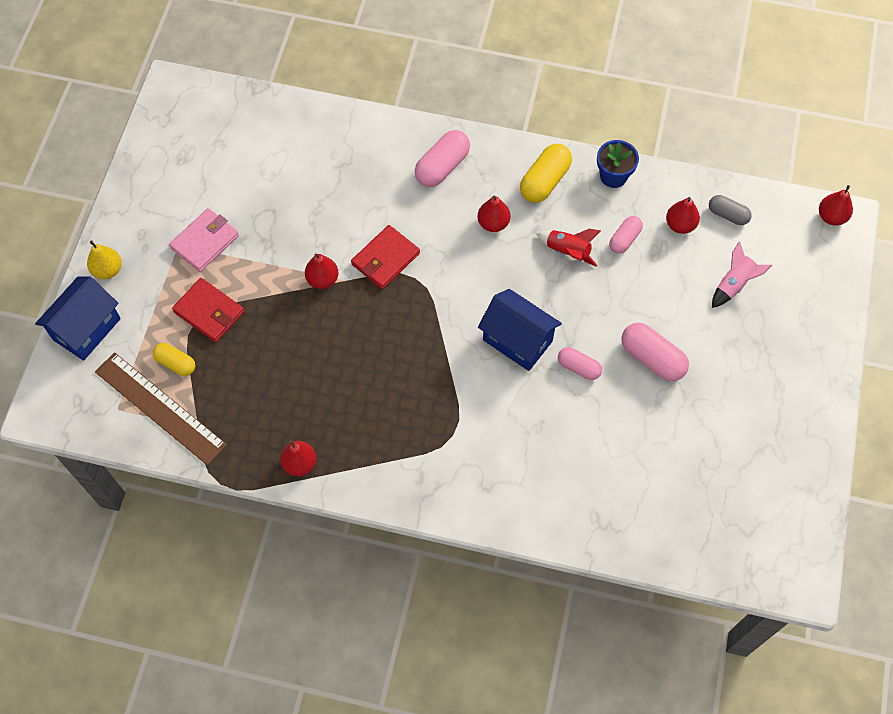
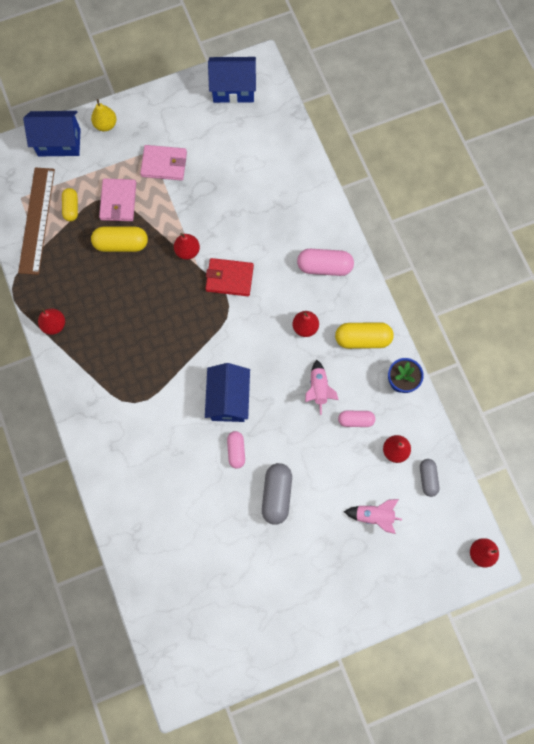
camera: 55 degrees right, 10 degrees up
red wallet [172,278,244,342] -> pink wallet [99,178,136,221]
red rocket [537,229,601,267] -> pink rocket [305,360,339,415]
pink capsule [621,323,689,381] -> grey capsule [262,463,292,525]
none -> yellow capsule [91,226,148,252]
none -> blue house [208,57,256,103]

